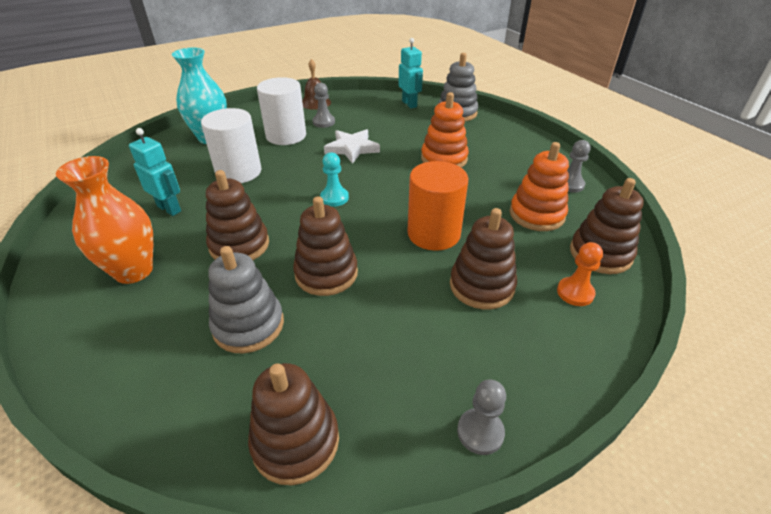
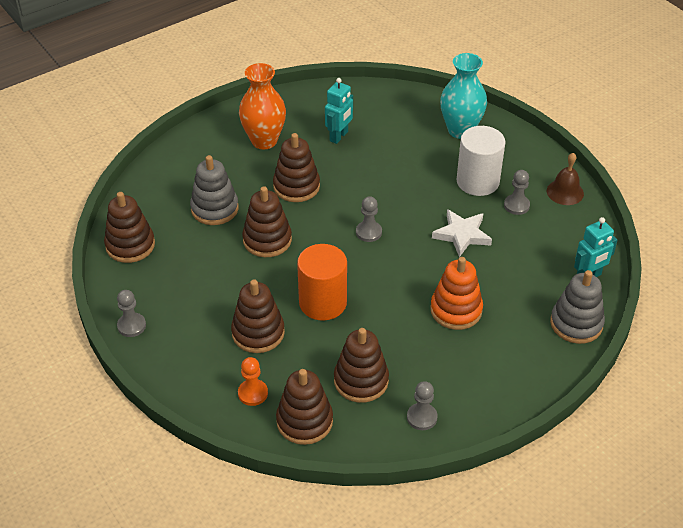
camera: 85 degrees right, 5 degrees up
white cylinder [201,108,261,183] -> none
turquoise pawn [320,152,349,206] -> grey pawn [356,196,382,242]
orange stacking toy [510,142,569,231] -> brown stacking toy [334,328,389,403]

